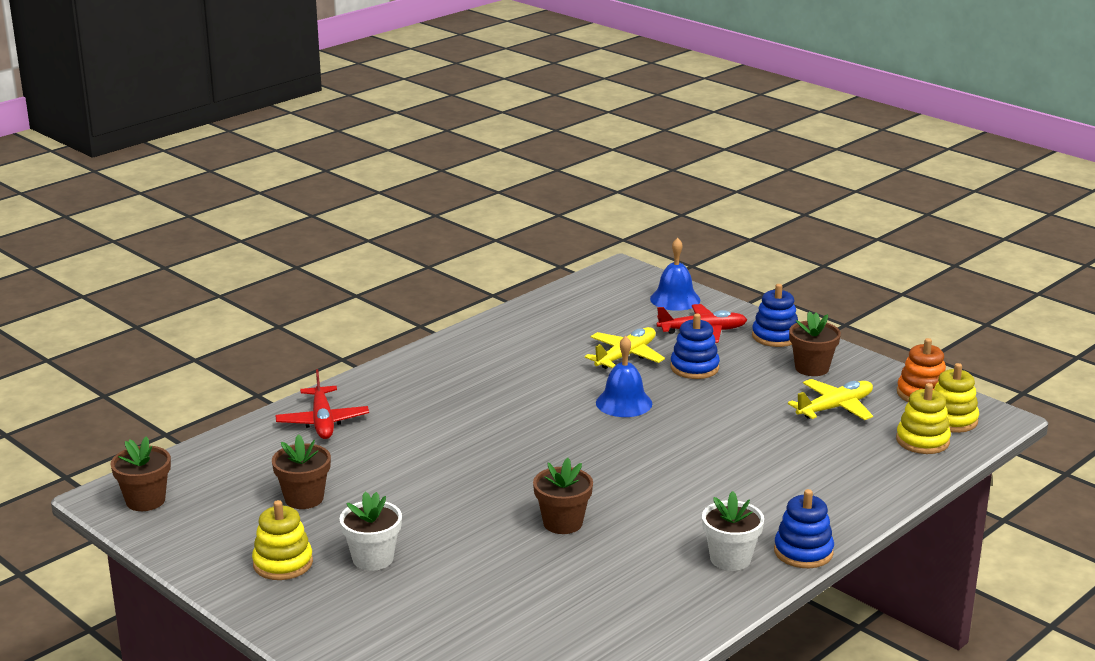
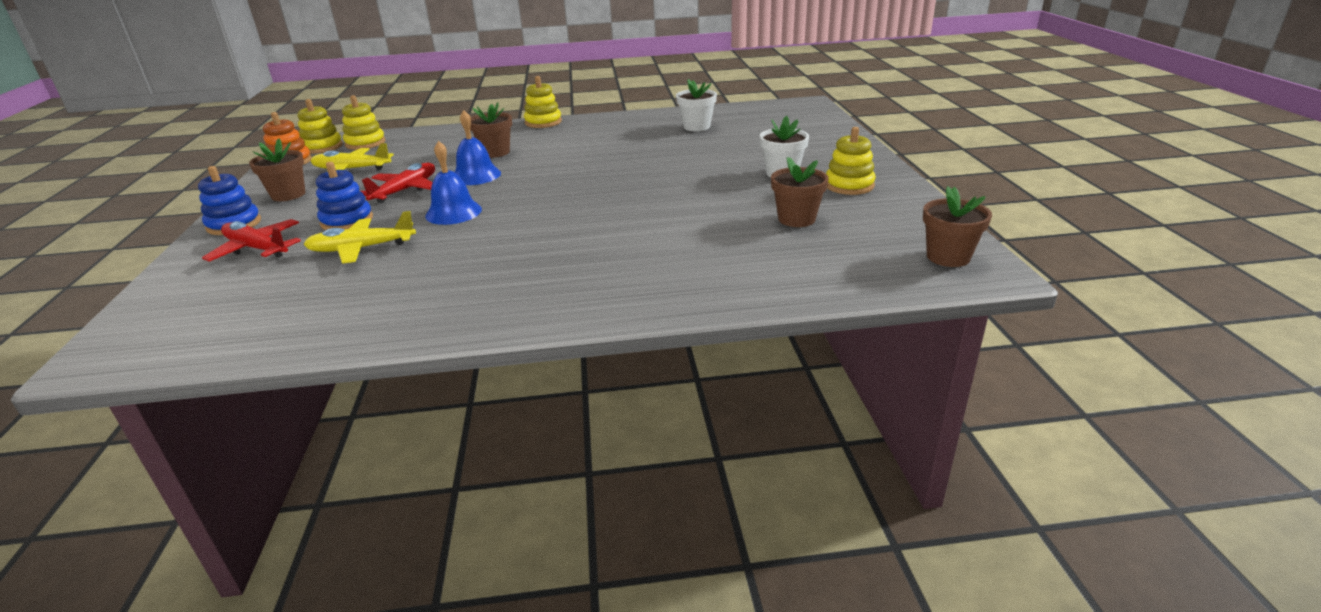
camera: 140 degrees left, 5 degrees up
red plane [275,369,369,439] -> red plane moved to [361,163,435,203]
brown flower pot [533,458,593,534] -> brown flower pot moved to [470,103,512,158]
blue bell [650,238,700,311] -> blue bell moved to [455,110,501,185]
white flower pot [702,491,764,571] -> white flower pot moved to [676,79,717,131]
blue stacking toy [774,489,834,568] -> yellow stacking toy [524,76,562,128]

